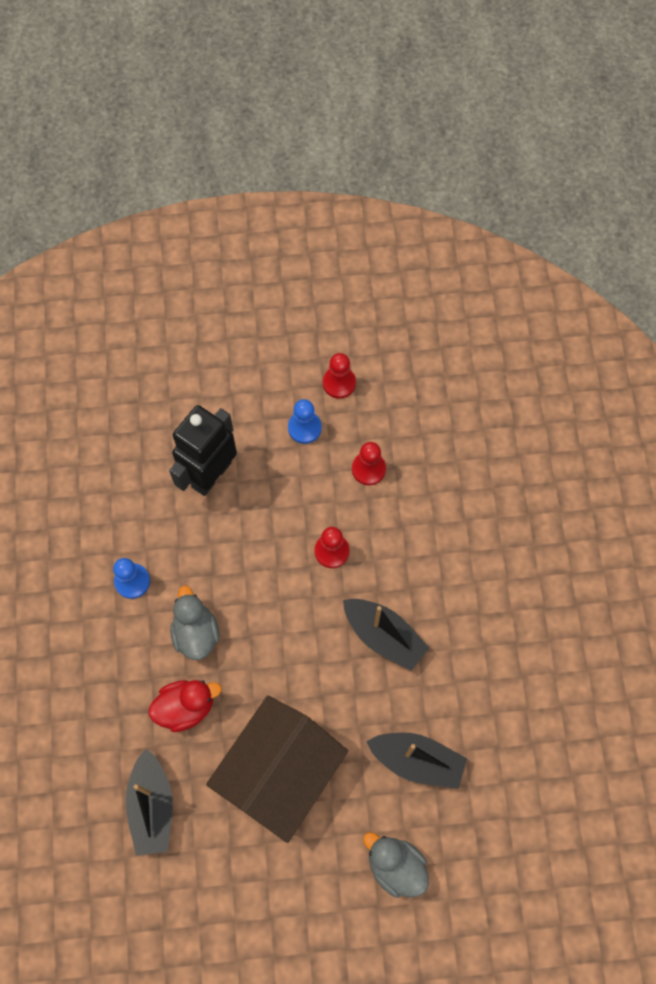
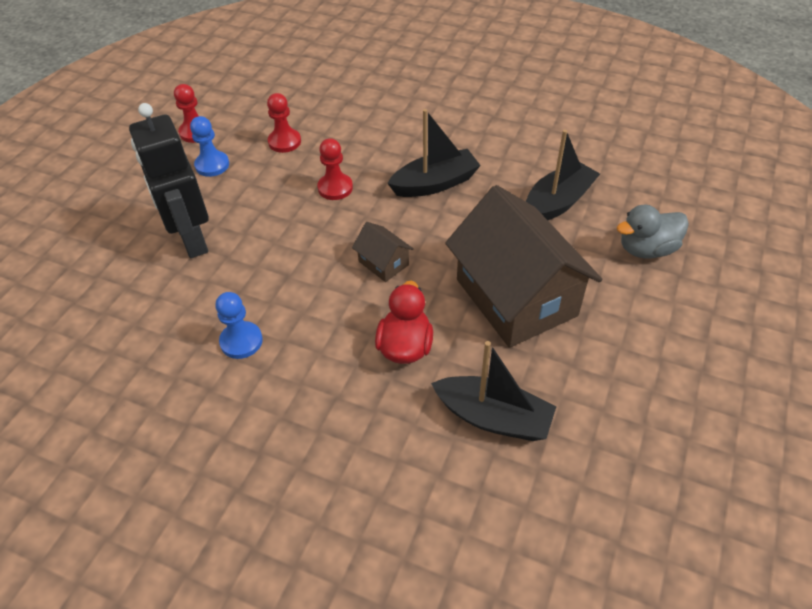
camera: 60 degrees left, 20 degrees down
grey duck [170,585,219,660] -> none
none -> brown house [352,222,414,282]

